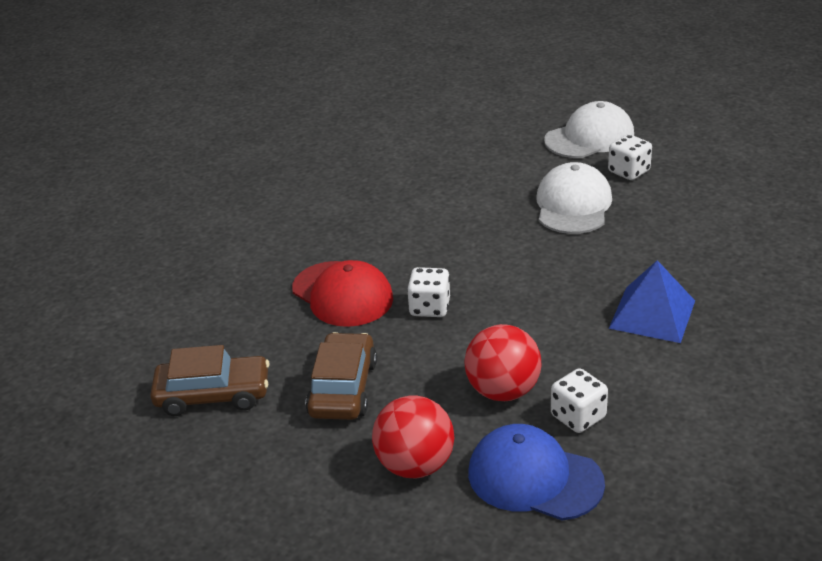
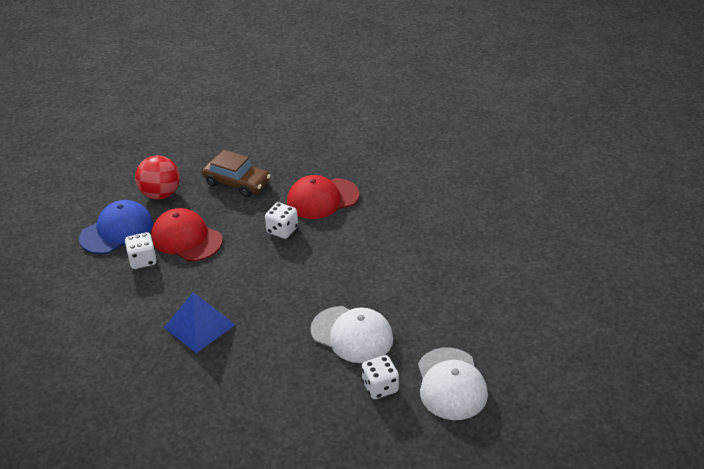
camera: 110 degrees right, 5 degrees up
brown car [150,345,270,416] -> none
red ball [464,324,542,401] -> red cap [151,208,223,261]

